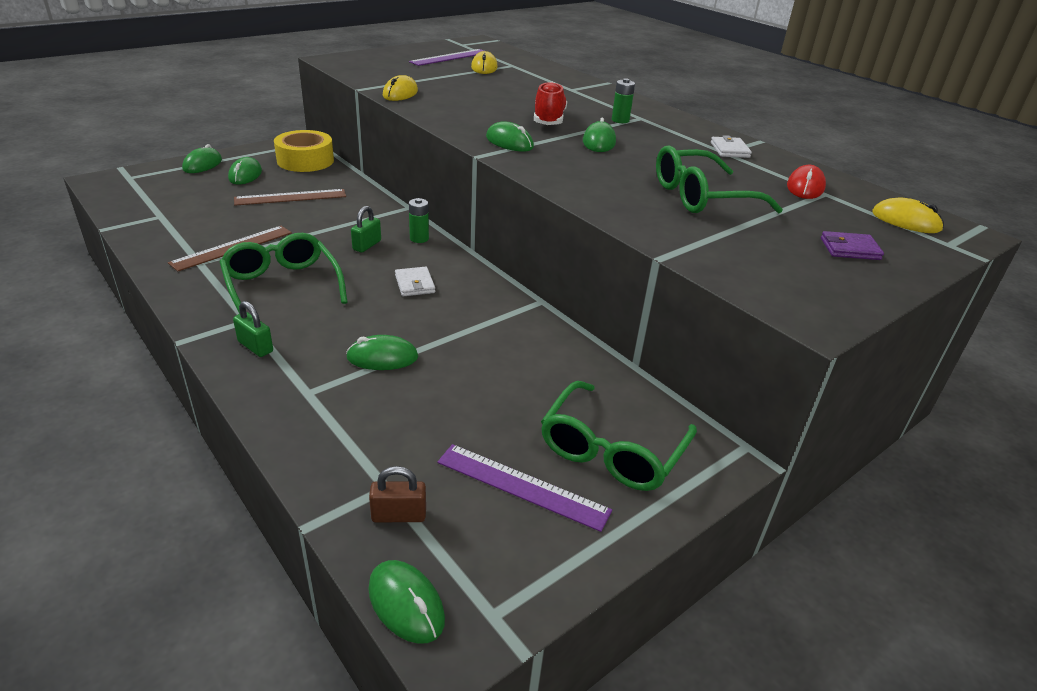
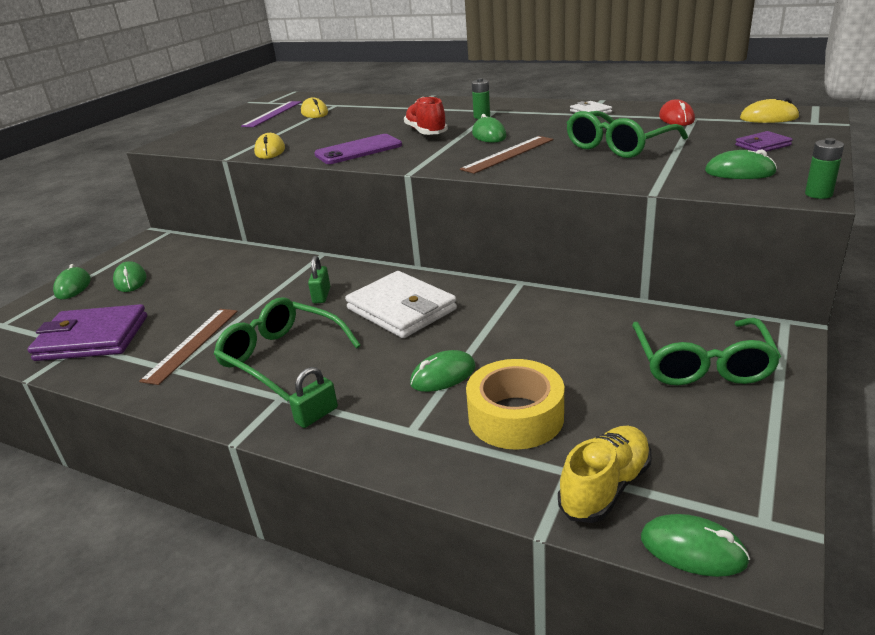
camera: 20 degrees left, 5 degrees down
green padlock [233,301,273,357] -> green padlock turned 60 degrees counterclockwise [289,367,338,428]
brown ruler [234,189,346,206] -> brown ruler moved to [460,136,553,174]
yellow tape [274,130,334,172] -> yellow tape moved to [466,359,564,450]
brown padlock [369,466,426,522] -> yellow shoe [558,426,652,523]
white wallet [395,267,435,296] -> white wallet [345,271,457,338], size x2.15
green battery [409,198,429,243] -> green battery moved to [805,138,844,199]
purple ruler [437,444,612,532] -> none
green mouse [486,121,534,152] -> green mouse moved to [705,149,777,179]
none -> purple wallet [28,304,147,361]
none -> purple phone [314,134,402,164]

